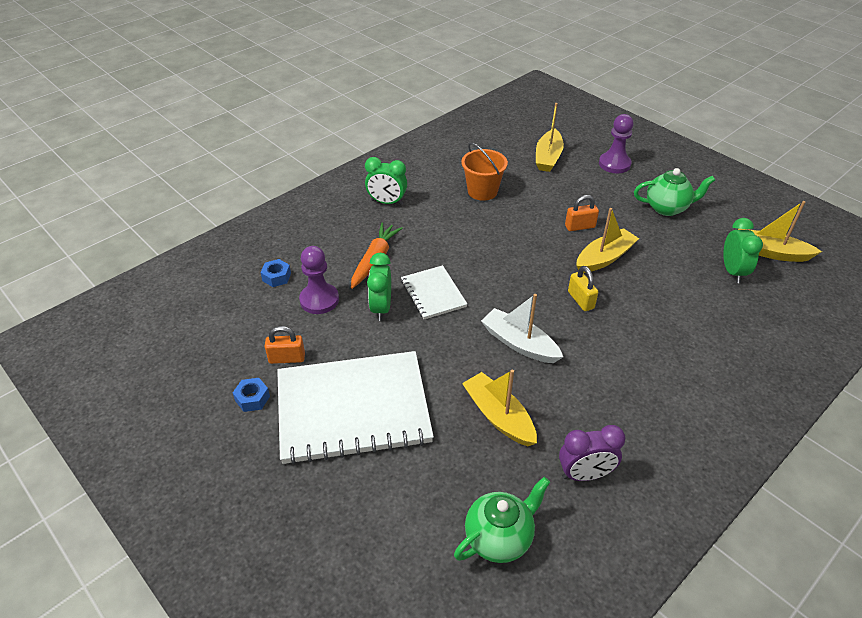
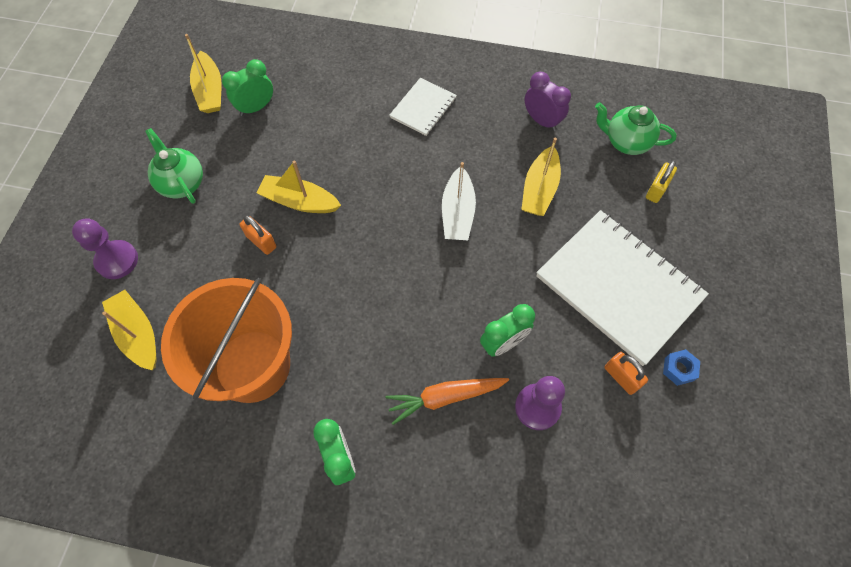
camera: 125 degrees left, 20 degrees up
blue nut [260,259,291,287] -> none
white notebook [401,265,467,319] -> white notebook moved to [389,78,457,136]
orange bucket [461,142,508,201] -> orange bucket [161,278,292,403], size x1.88
yellow boat [536,103,564,172] -> yellow boat turned 105 degrees counterclockwise [102,290,157,370]
yellow padlock [568,266,598,311] -> yellow padlock moved to [646,160,677,203]

